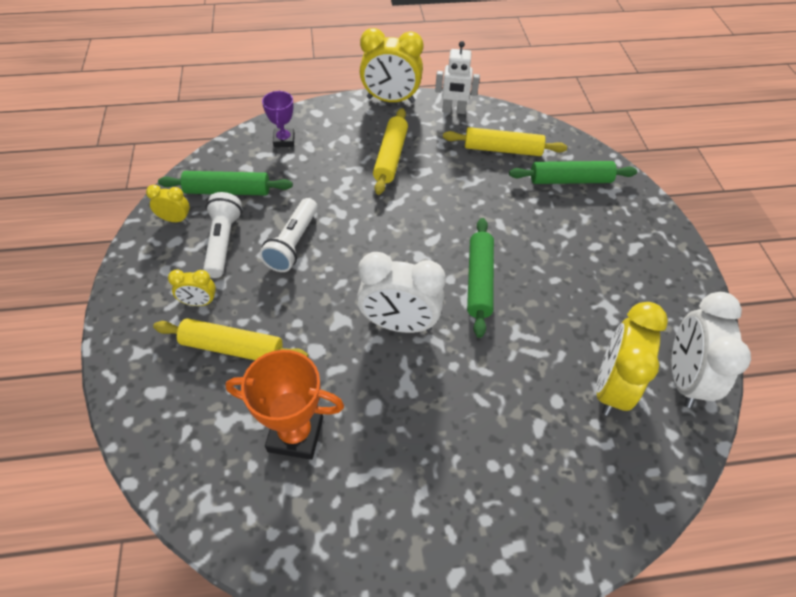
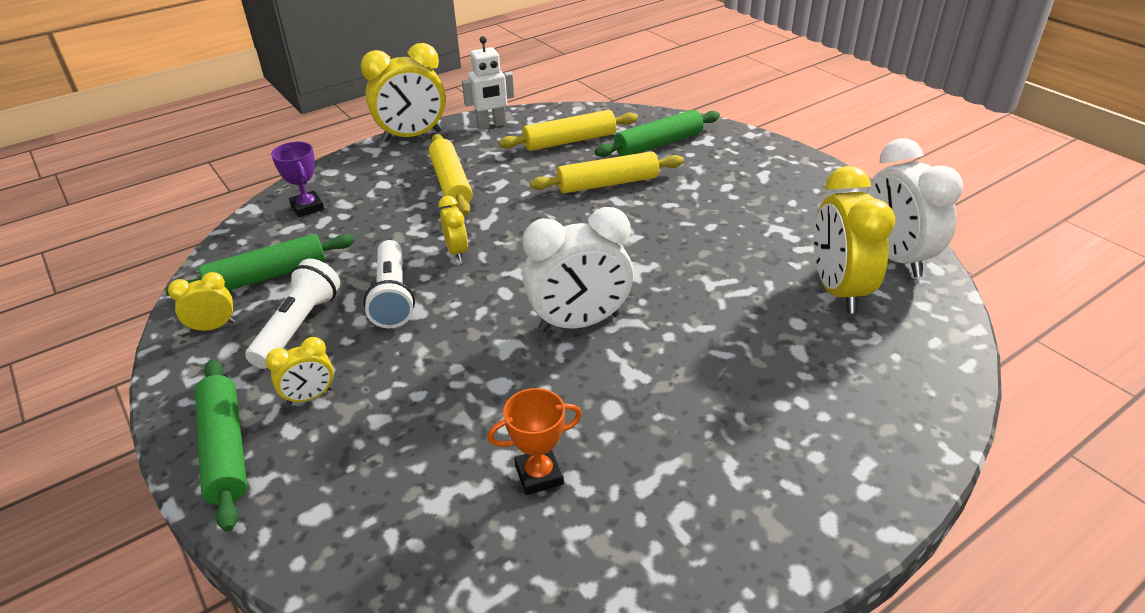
camera: 25 degrees left, 15 degrees down
yellow rolling pin [153,318,308,360] -> yellow rolling pin moved to [530,151,684,193]
white flashlight [203,192,242,278] -> white flashlight turned 45 degrees clockwise [245,259,340,369]
orange trophy [225,350,344,460] -> orange trophy [488,388,582,495], size x0.62
green rolling pin [467,218,494,338] -> green rolling pin moved to [195,359,247,532]
none -> yellow clock [438,196,468,261]

